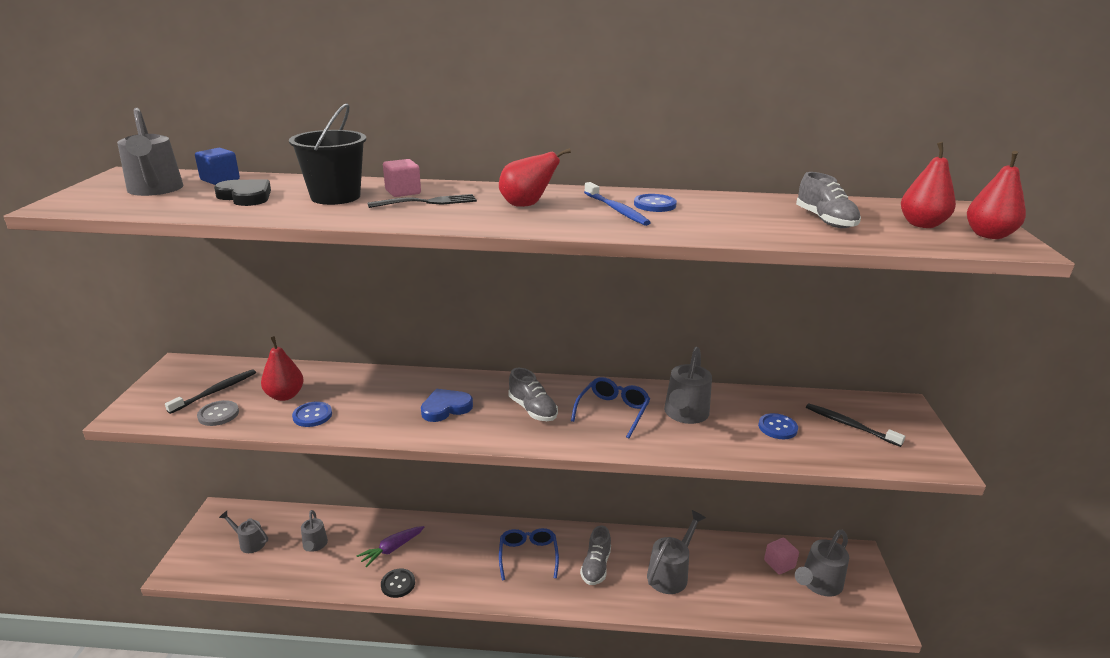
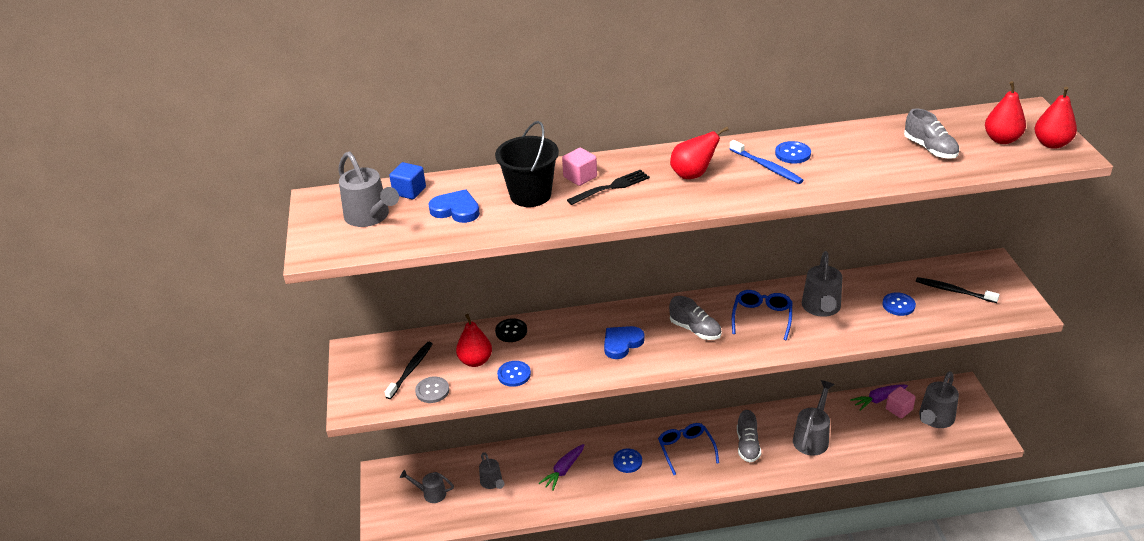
camera: 10 degrees left, 10 degrees up
black heart [214,179,271,206] -> blue heart [429,189,480,223]
black button [381,569,415,598] -> black button moved to [495,318,527,342]
none -> blue button [613,449,642,473]
none -> purple carrot [850,384,908,411]

